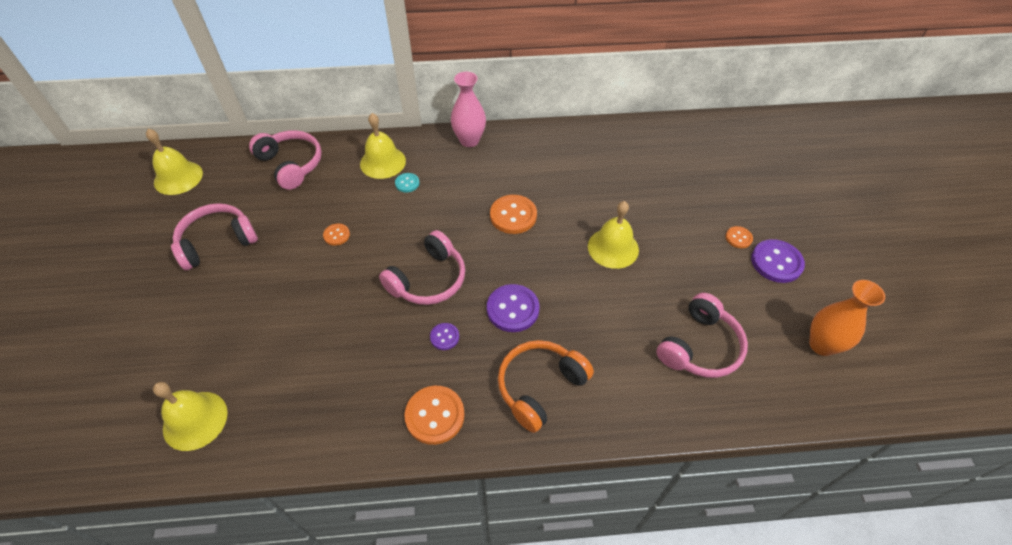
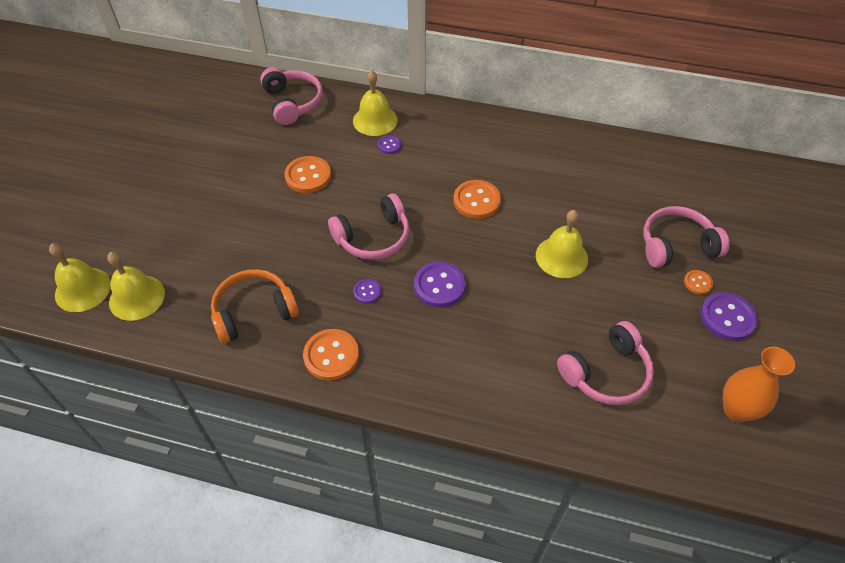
camera: 20 degrees right, 0 degrees up
yellow bell [146,129,203,195] -> yellow bell moved to [49,243,111,312]
pink headphones [171,203,258,270] -> pink headphones moved to [643,206,729,268]
orange button [323,223,350,246] -> orange button [285,156,331,193], size x1.86
turquoise button [395,173,420,192] -> purple button [378,135,402,154]
pink vase [451,72,486,147] -> none
orange headphones [498,340,594,433] -> orange headphones moved to [211,269,299,344]

